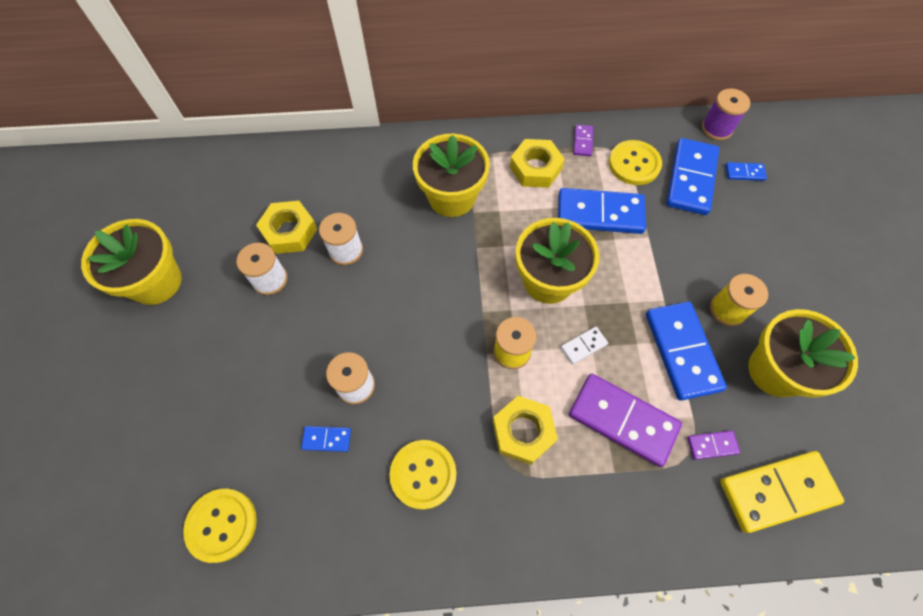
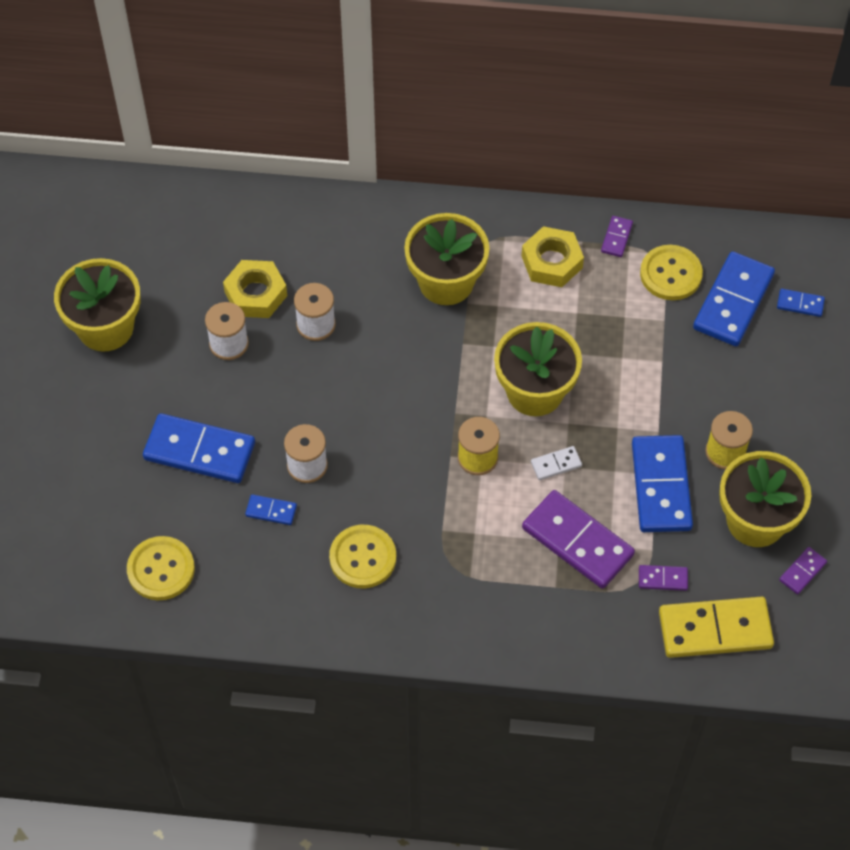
camera: 10 degrees right, 5 degrees down
yellow nut [493,396,558,465] -> none
blue domino [558,188,646,234] -> blue domino moved to [143,413,255,483]
purple spool [702,88,750,140] -> none
none -> purple domino [779,547,827,594]

